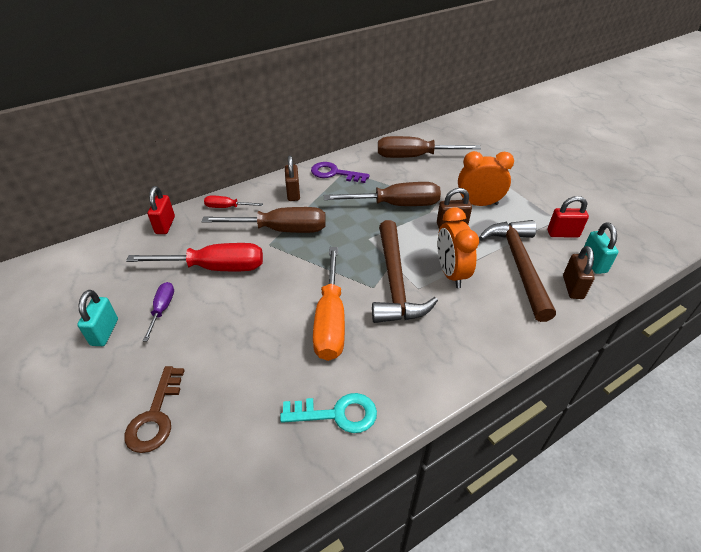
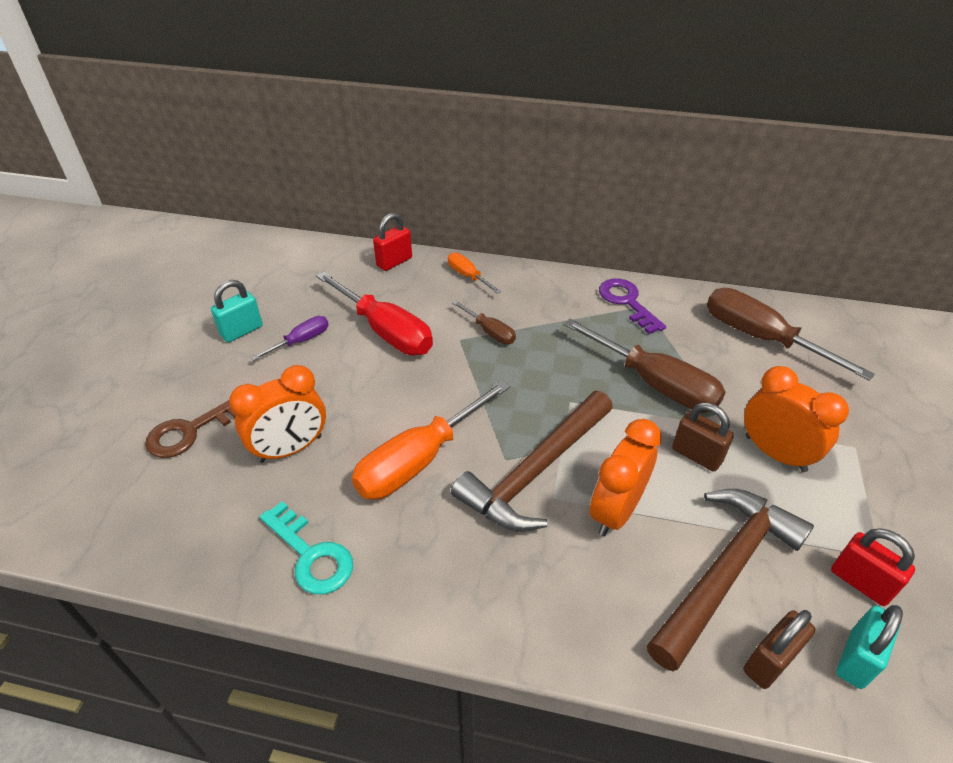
camera: 45 degrees right, 0 degrees up
brown screwdriver [202,207,326,233] -> brown screwdriver [452,300,516,344], size x0.51
red screwdriver [204,196,263,208] -> orange screwdriver [448,253,501,294]
brown padlock [285,155,300,201] -> none
none -> orange clock [229,365,326,463]

